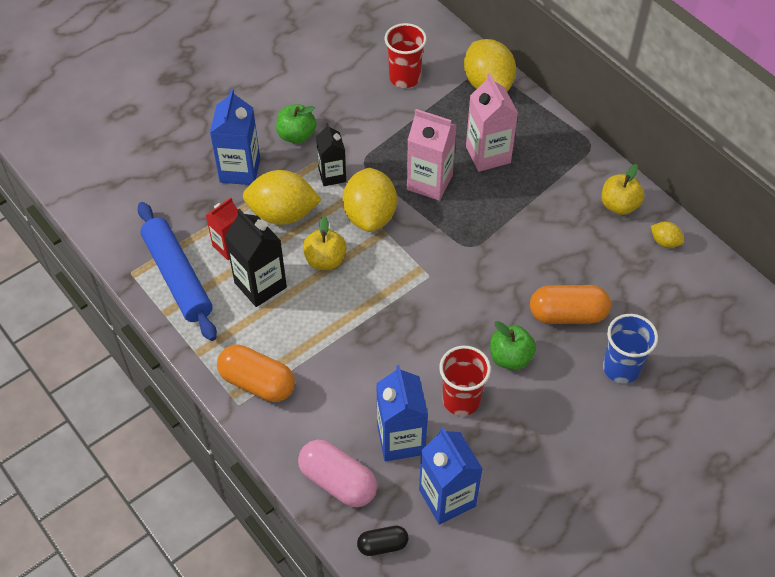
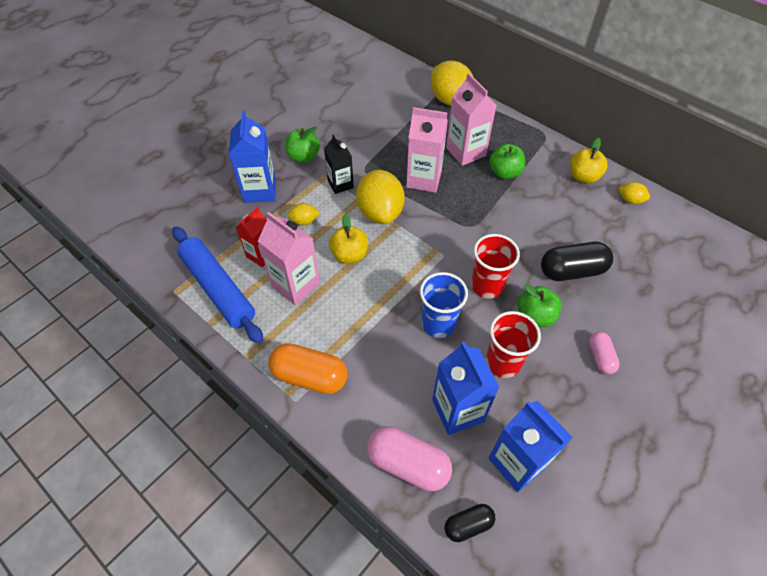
camera: 10 degrees left, 0 degrees up
black carton [225,209,287,307] -> pink carton [258,212,320,305]
yellow lemon [243,170,322,225] -> yellow lemon [287,203,320,225], size x0.46
red cup [384,23,427,88] -> red cup moved to [471,234,520,299]
orange capsule [530,285,611,324] -> black capsule [541,242,613,281]
blue cup [603,314,658,384] -> blue cup moved to [420,272,468,338]
none -> green apple [489,144,525,179]
none -> pink capsule [589,332,620,374]

